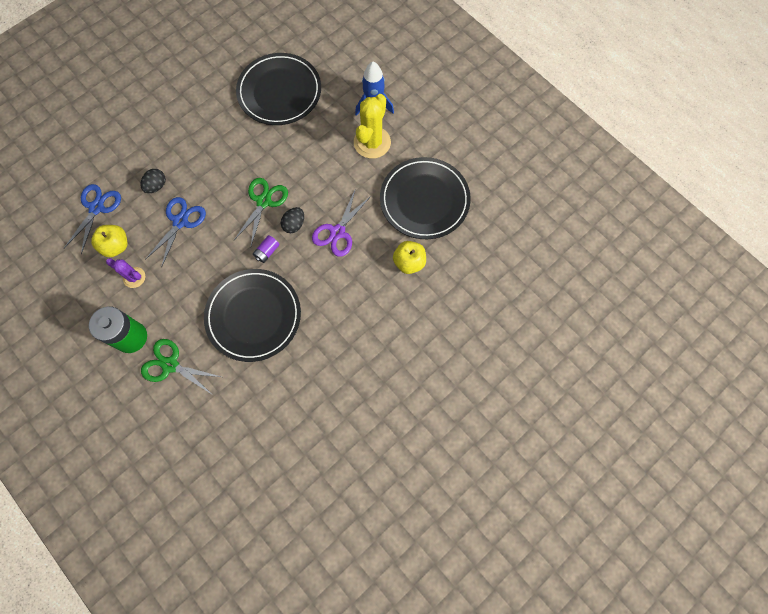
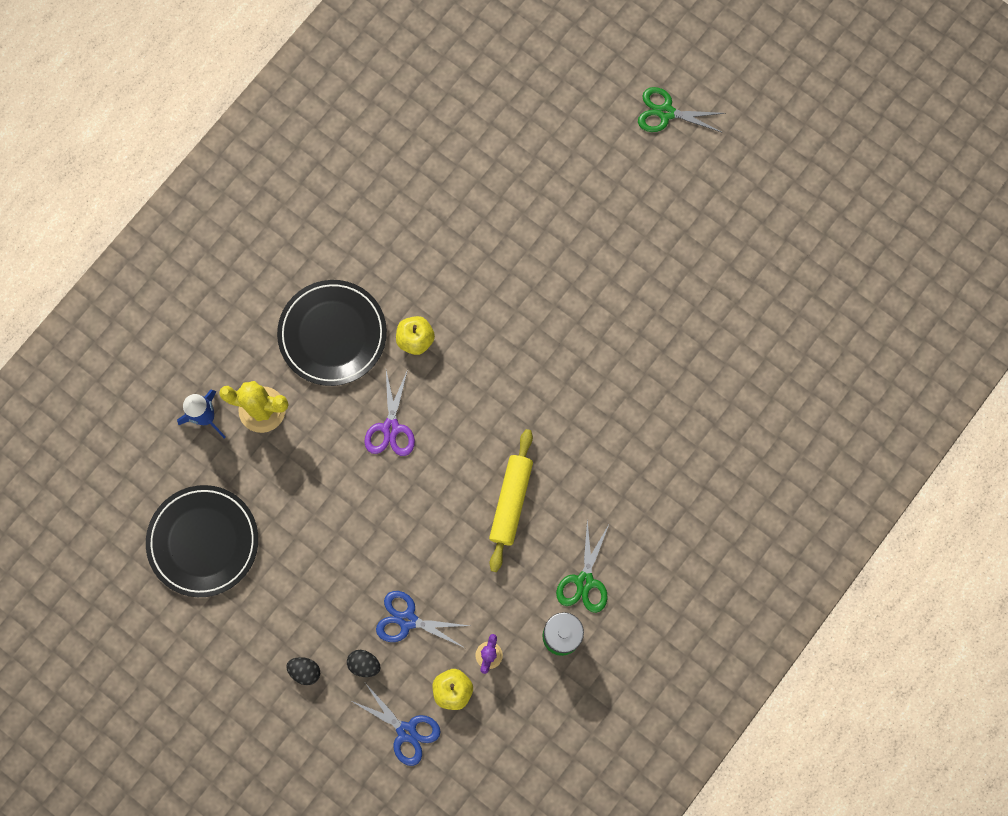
camera: 100 degrees left, 5 degrees up
blue scissors [64,184,121,254] -> blue scissors turned 150 degrees counterclockwise [352,684,441,766]
black plate [204,269,301,362] -> yellow rolling pin [489,429,533,572]
green scissors [233,178,288,246] -> green scissors moved to [638,87,725,133]
purple battery [253,235,279,263] -> none
black egg [281,207,304,233] -> black egg moved to [286,657,320,685]
purple scissors [312,188,371,257] -> purple scissors turned 75 degrees clockwise [364,369,415,456]

